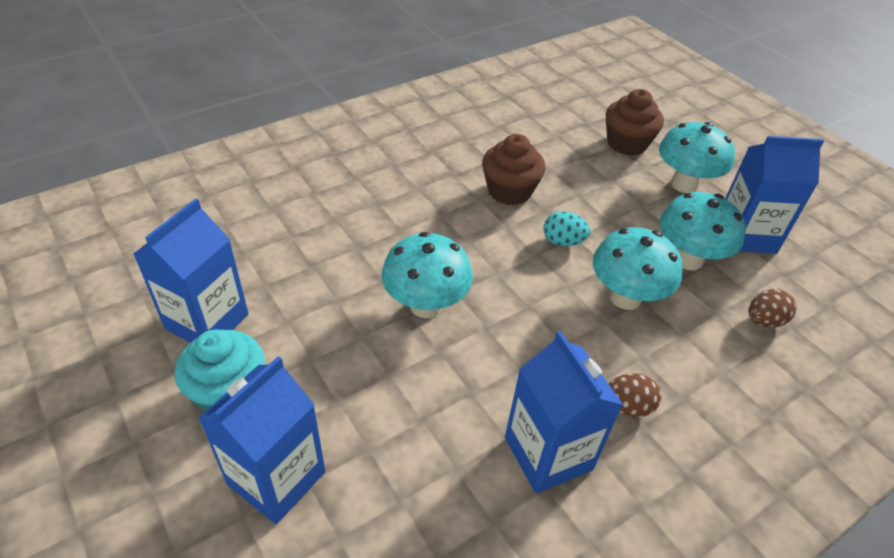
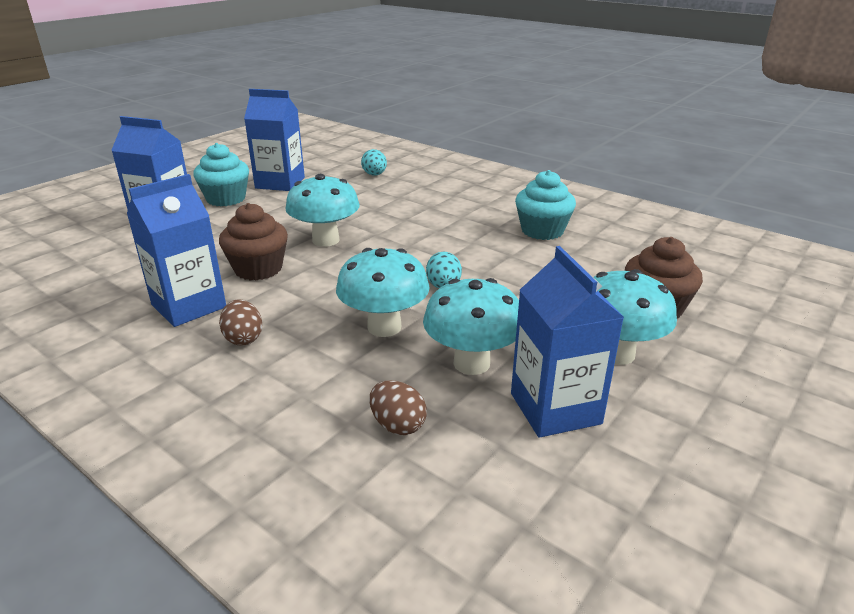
camera: 75 degrees right, 15 degrees down
brown cupcake [482,134,546,206] -> brown cupcake moved to [219,203,288,280]
none -> turquoise egg [361,149,387,175]
none -> turquoise cupcake [515,170,576,240]

